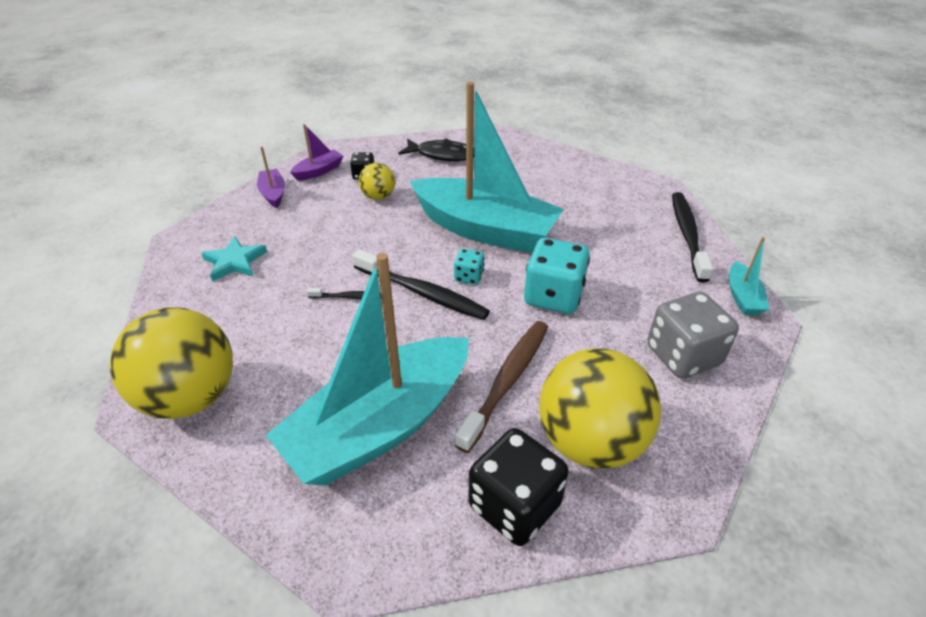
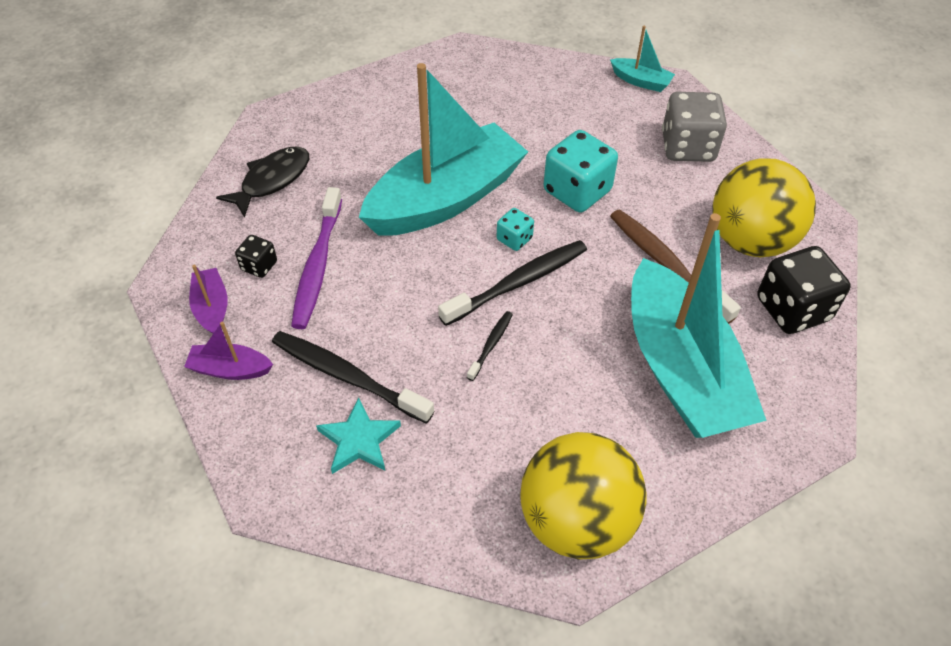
camera: 65 degrees left, 10 degrees up
yellow ball [359,163,395,200] -> purple toothbrush [291,187,342,329]
black toothbrush [672,192,713,283] -> black toothbrush moved to [272,331,434,424]

